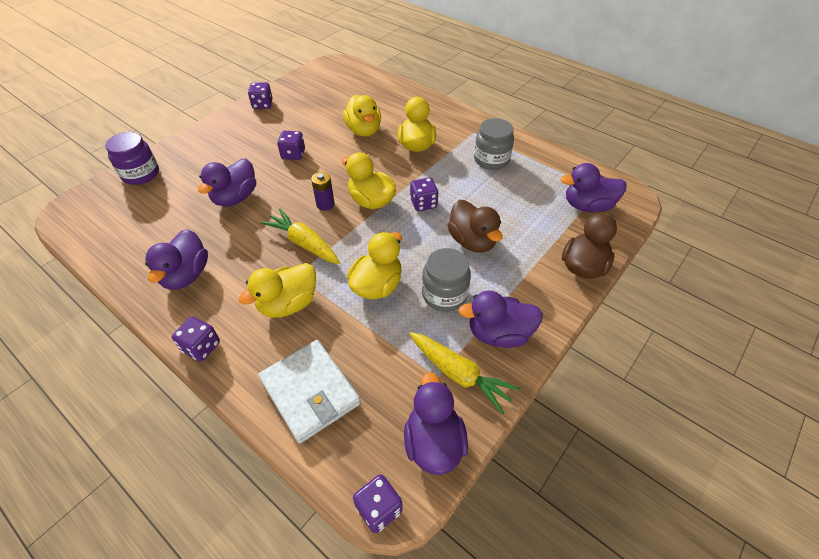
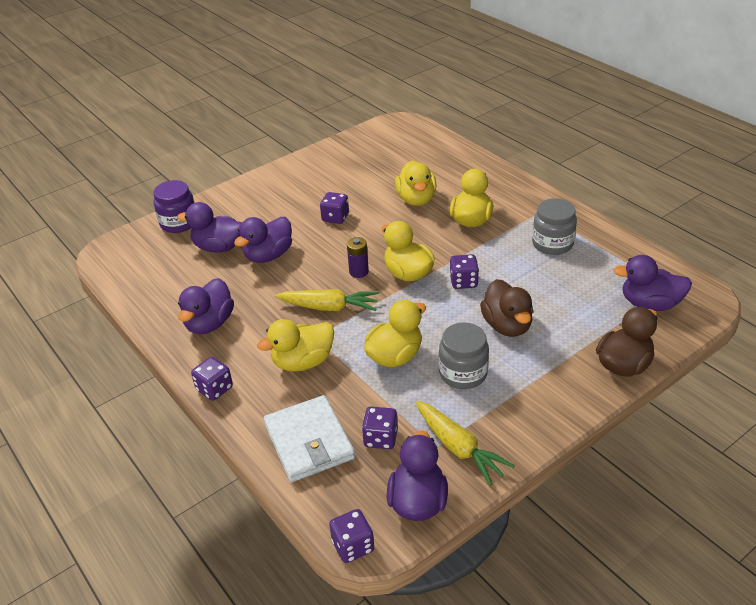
camera: 15 degrees right, 10 degrees down
purple dice [248,82,273,109] -> purple dice moved to [362,407,398,449]
yellow carrot [261,209,340,264] -> yellow carrot turned 135 degrees clockwise [275,289,379,311]
purple duck [458,291,543,348] -> purple duck moved to [177,202,242,252]

